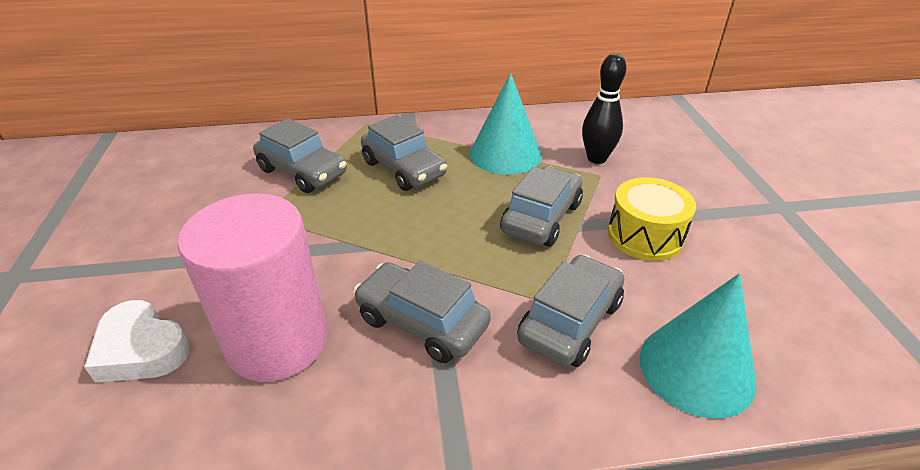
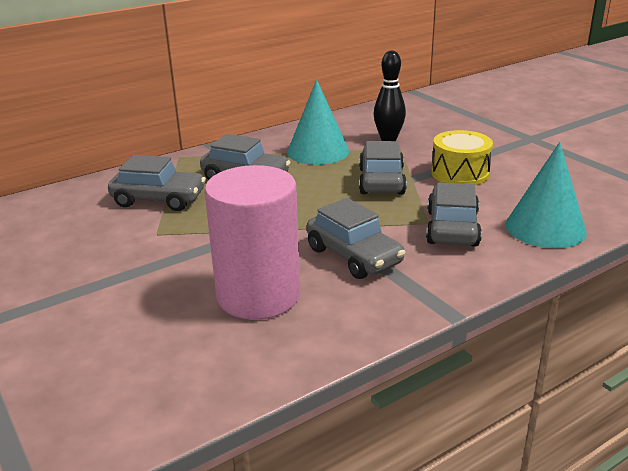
camera: 25 degrees left, 10 degrees down
white heart [84,300,189,383] -> none
grey car [353,260,491,363] -> grey car turned 135 degrees counterclockwise [307,198,405,279]

